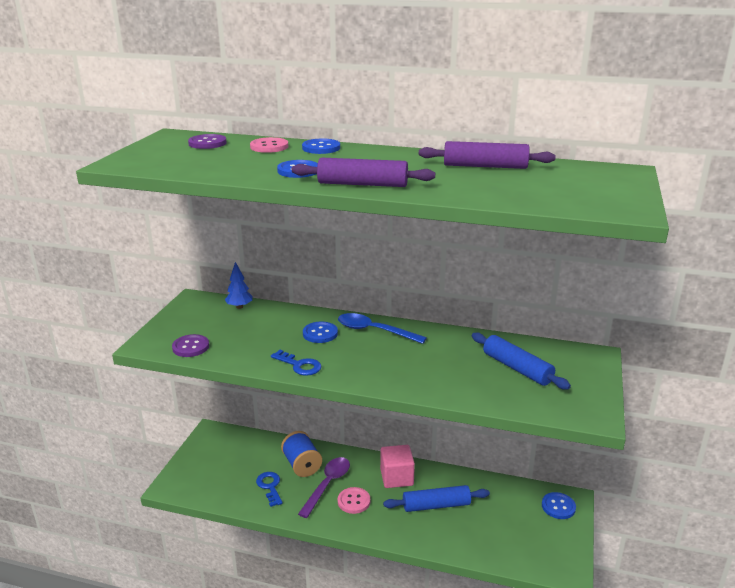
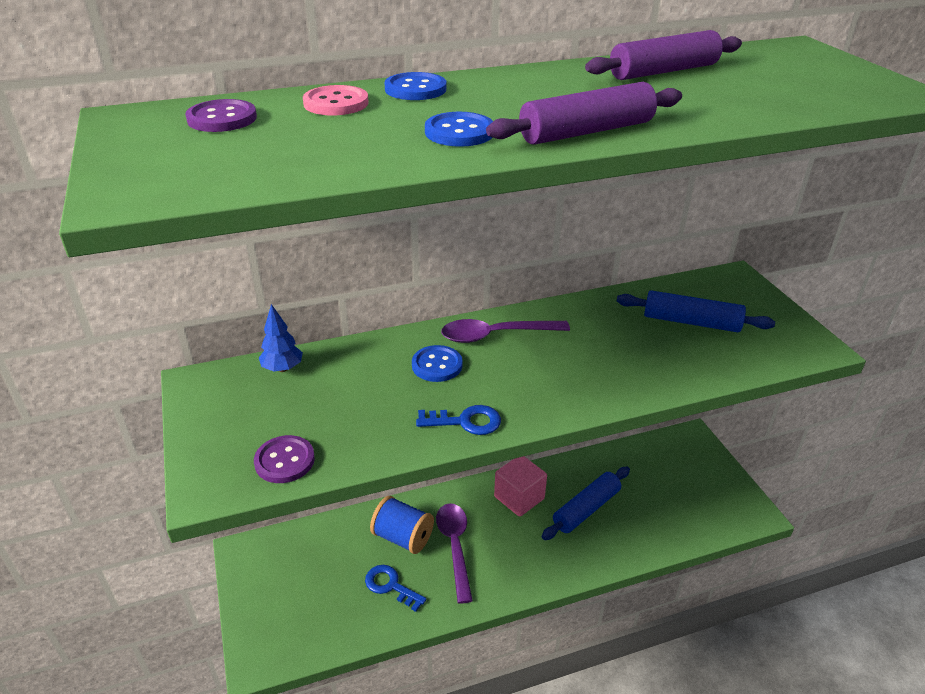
camera: 35 degrees left, 10 degrees up
blue spoon [338,313,427,344] -> purple spoon [441,319,570,343]
pink button [338,487,370,514] -> none
blue button [542,492,576,519] -> none

